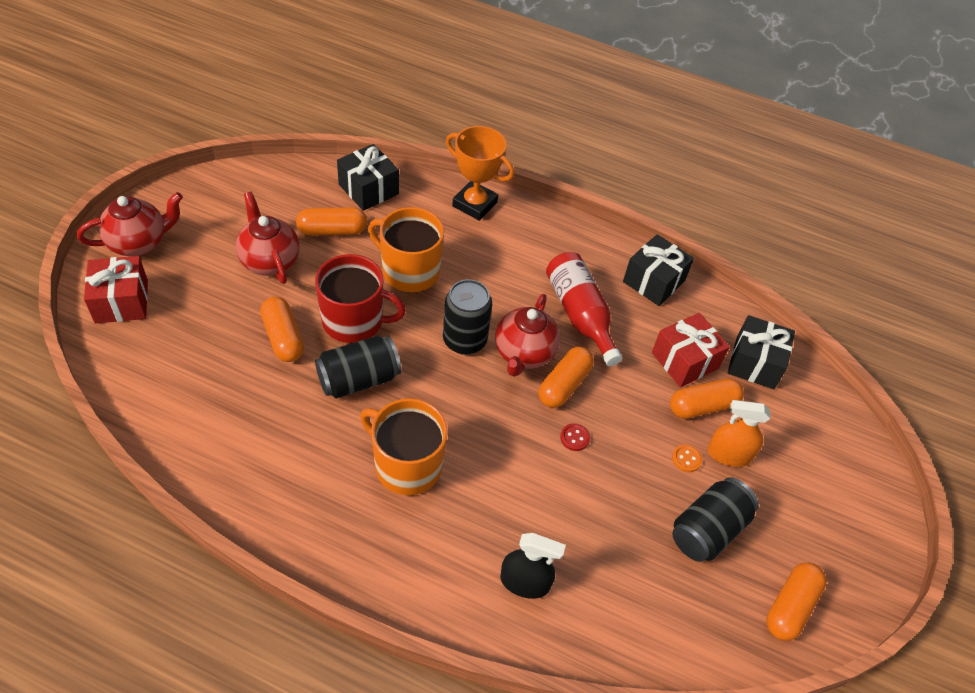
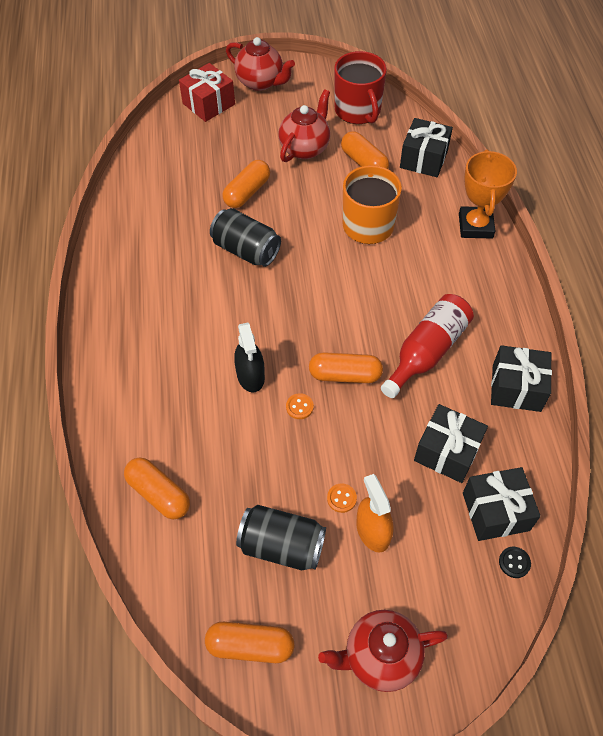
camera: 65 degrees right, 5 degrees up
red mug [315,254,406,343] -> red mug moved to [334,51,387,124]
orange mug [360,398,448,495] -> none
black can [443,279,492,355] -> none
red teapot [495,294,560,376] -> red teapot moved to [318,610,448,692]
black spray bottle [500,533,566,599] -> black spray bottle moved to [234,322,265,393]
red button [560,423,590,451] -> orange button [286,393,314,419]
red gift [652,313,730,387] -> black gift [414,404,488,483]
orange capsule [670,378,744,419] -> orange capsule moved to [124,457,190,519]
none -> black button [499,547,531,578]

